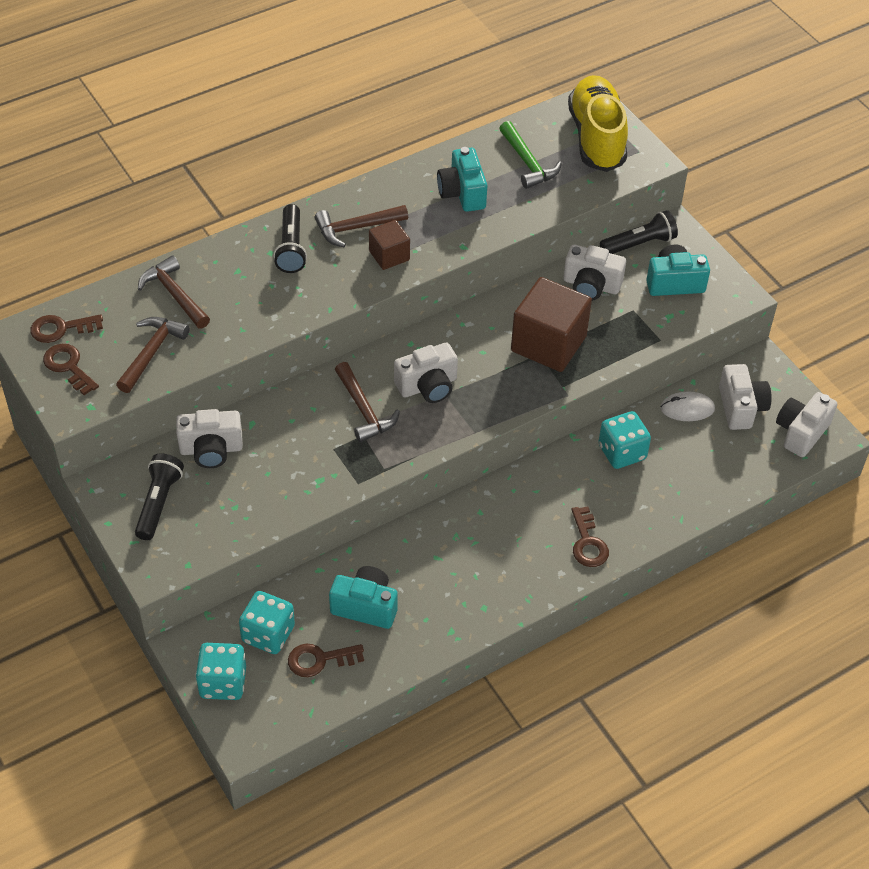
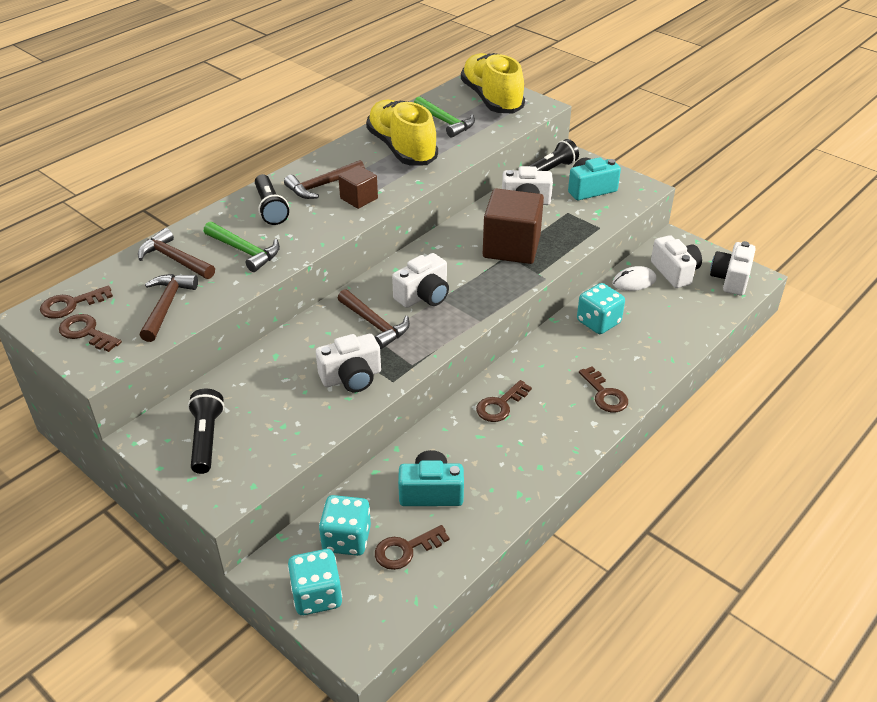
camera: 15 degrees left, 10 degrees down
white camera [176,409,243,468] -> white camera moved to [316,334,381,392]
turquoise camera [437,147,487,212] -> yellow shoe [366,100,438,166]
none -> green hammer [204,221,280,272]
none -> brown key [476,380,532,422]

